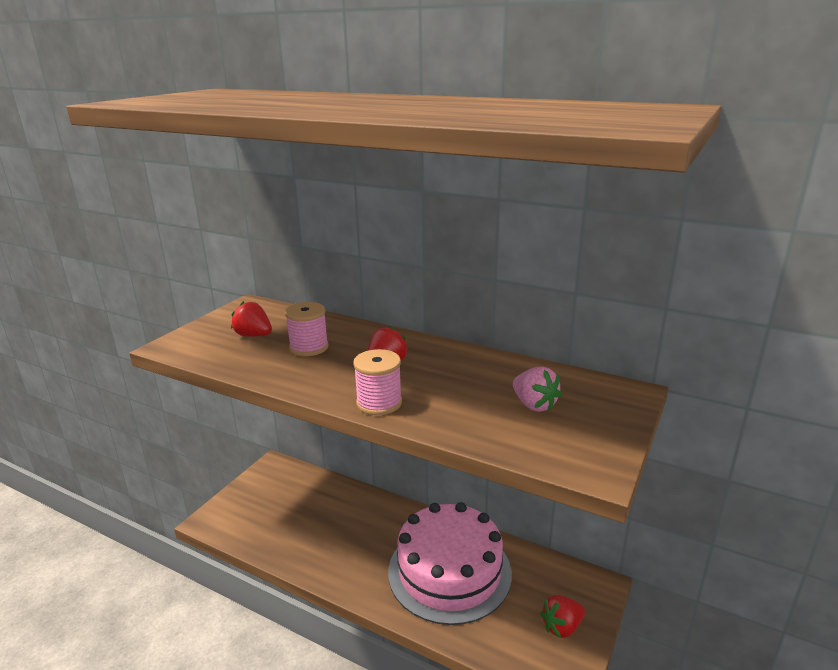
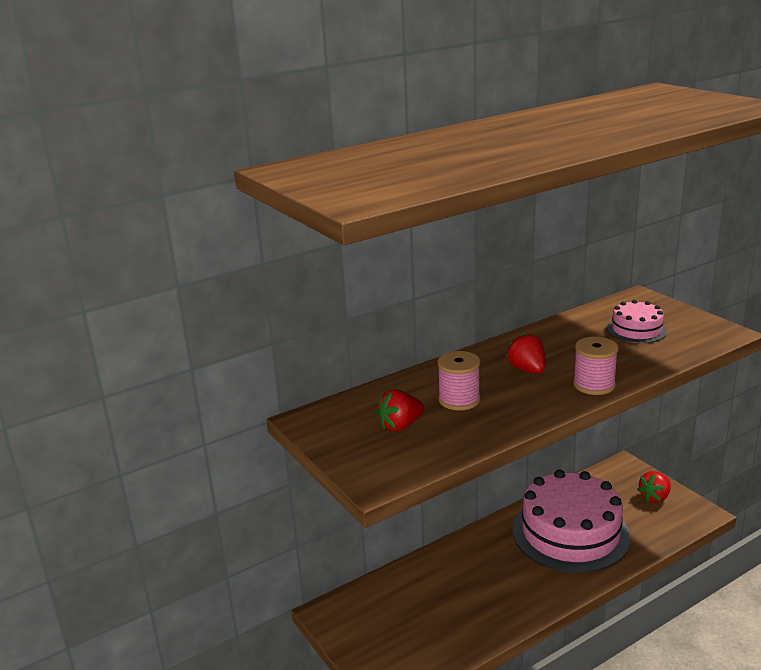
camera: 60 degrees left, 0 degrees up
pink strawberry [513,366,562,412] -> pink cake [607,300,667,343]
red strawberry [540,595,585,638] -> red strawberry turned 45 degrees clockwise [637,471,671,503]

